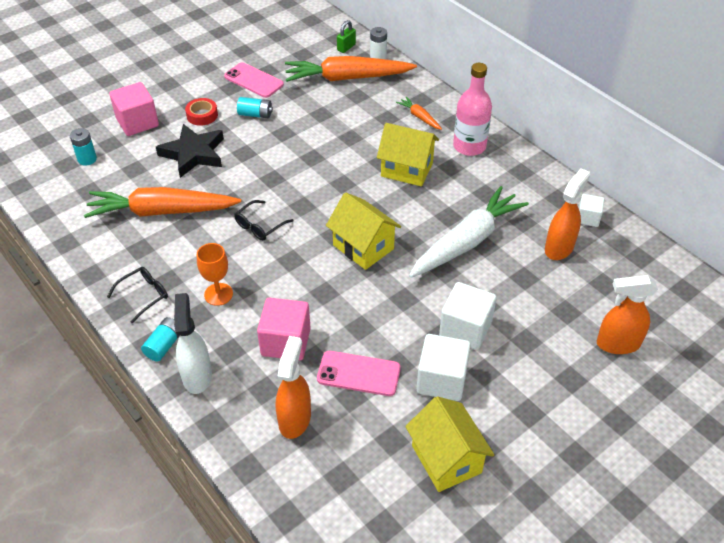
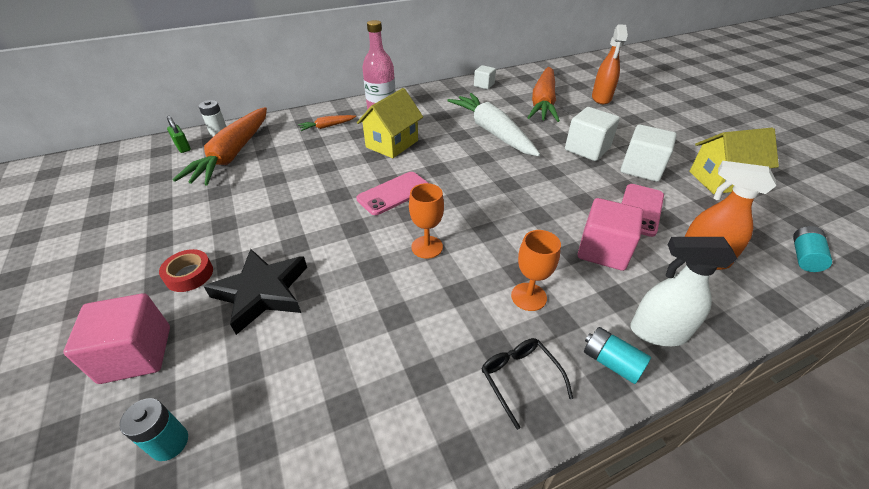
camera: 75 degrees left, 5 degrees down
orange carrot [84,187,241,218] -> orange carrot moved to [527,67,560,122]
pink phone [224,62,284,98] -> pink phone moved to [356,172,428,215]
black glasses [234,200,294,240] -> orange goblet [409,183,444,259]
turquoise battery [237,97,273,118] -> turquoise battery moved to [793,226,832,272]
yellow house [326,193,401,270] -> none
orange spray bottle [545,168,590,260] -> none

